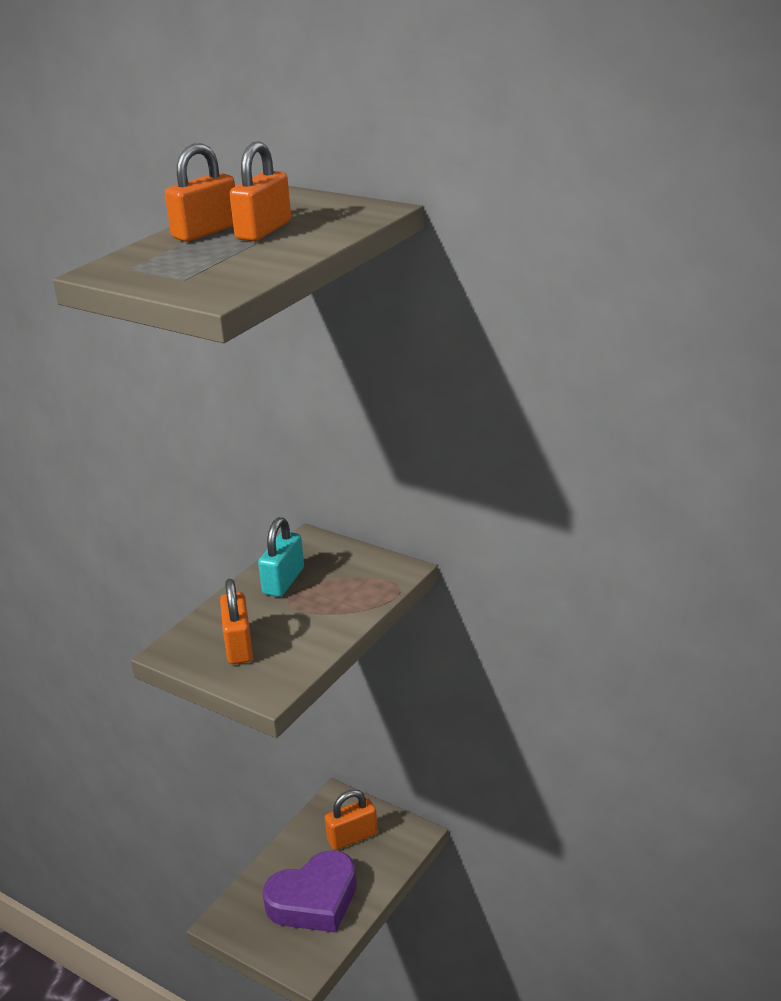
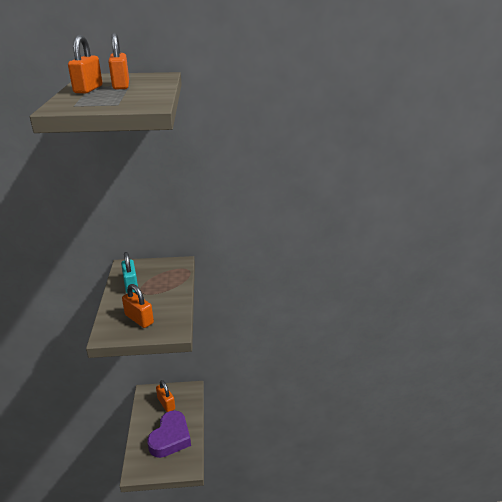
camera: 40 degrees left, 0 degrees up
orange padlock [325,790,378,850] -> orange padlock turned 60 degrees counterclockwise [156,380,175,412]

